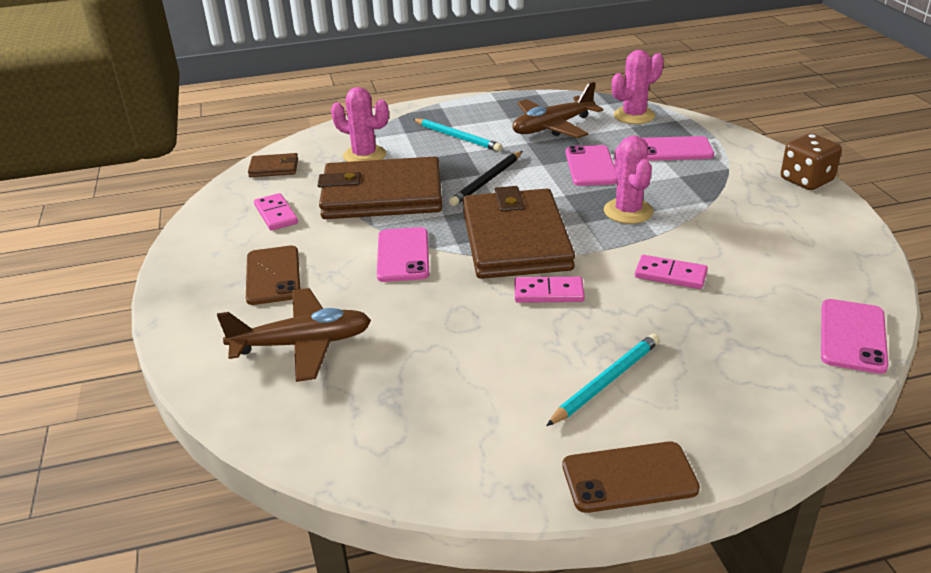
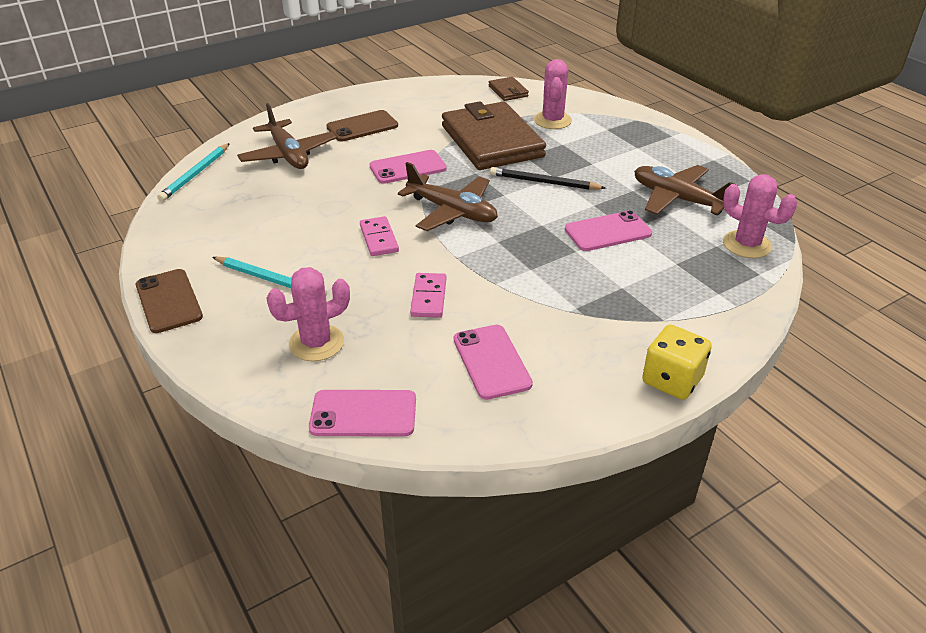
camera: 70 degrees right, 5 degrees up
pink domino [254,193,298,231] -> none
turquoise pencil [413,118,503,152] -> turquoise pencil moved to [157,143,230,201]
brown wallet [463,186,575,279] -> brown plane [398,162,498,231]
pink cactus [604,136,654,224] -> pink cactus moved to [266,267,350,361]
pink phone [642,136,714,161] -> pink phone moved to [454,325,533,400]
brown dice [781,134,842,190] -> yellow dice [642,325,712,400]

